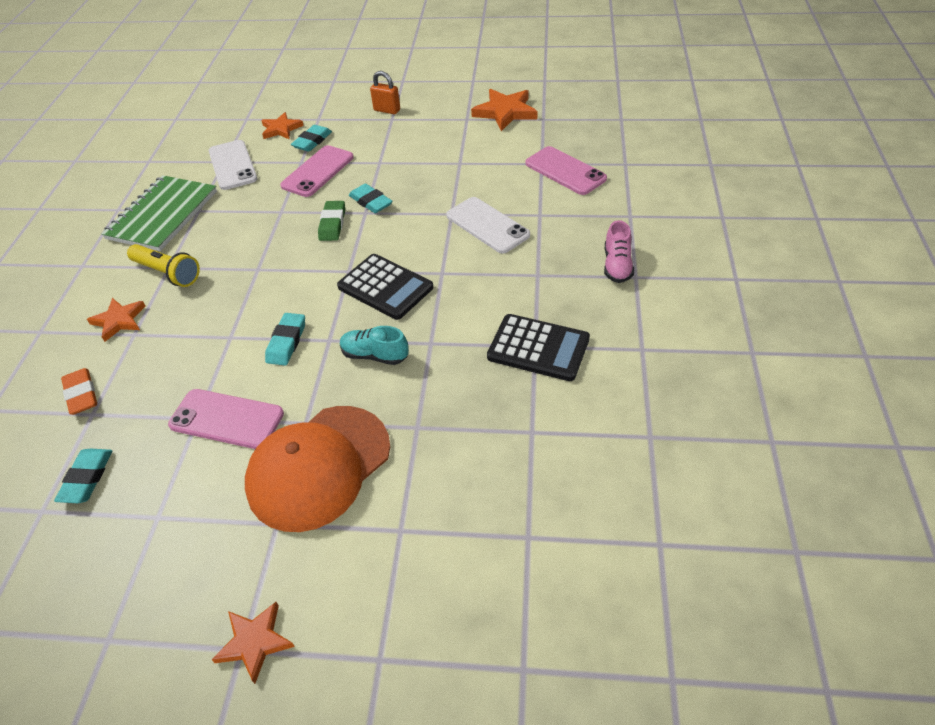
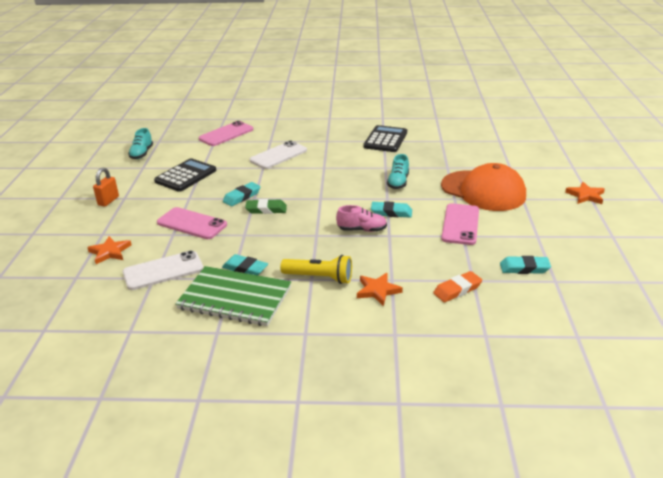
camera: 95 degrees left, 15 degrees down
yellow flashlight [127,244,200,287] -> yellow flashlight turned 75 degrees clockwise [280,255,352,284]
turquoise eraser [291,125,332,152] -> turquoise eraser moved to [222,254,268,275]
black calculator [337,254,433,320] -> black calculator moved to [154,158,216,192]
orange star [471,89,538,131] -> turquoise shoe [128,128,153,159]
pink shoe [604,220,634,283] -> pink shoe moved to [336,205,387,232]

